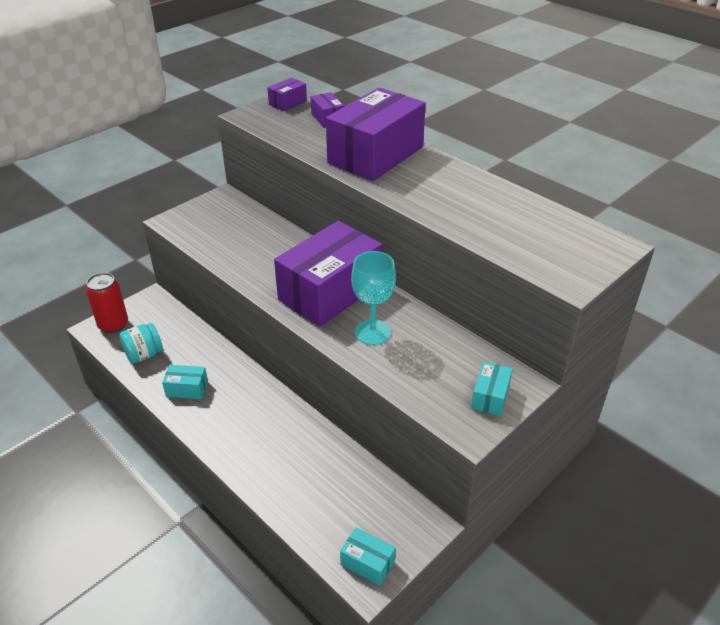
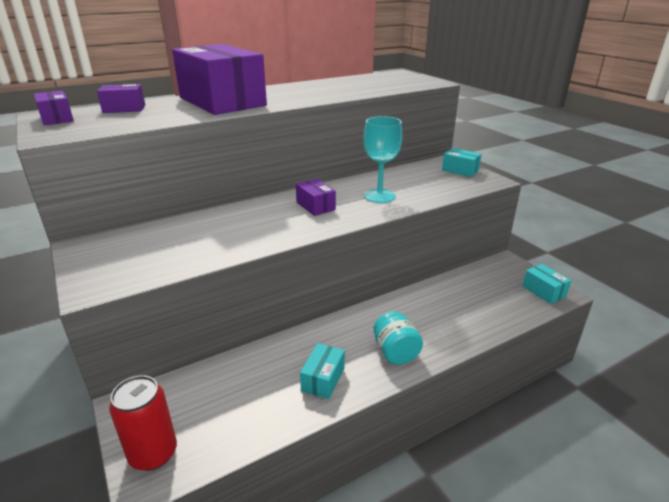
camera: 75 degrees left, 10 degrees down
turquoise jar [119,323,163,364] -> turquoise jar moved to [373,311,423,365]
purple box [274,221,382,327] -> purple box [296,179,336,216], size x0.43
turquoise box [340,528,396,586] -> turquoise box turned 75 degrees counterclockwise [522,264,571,304]

